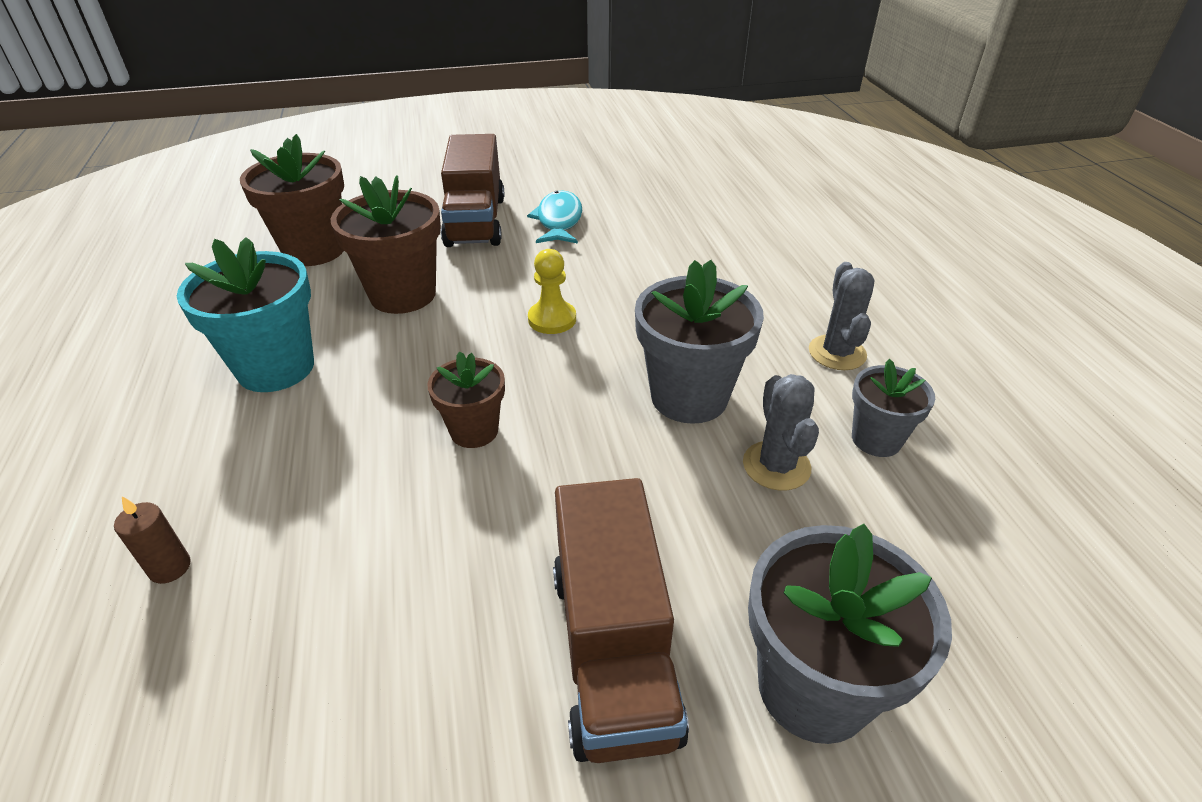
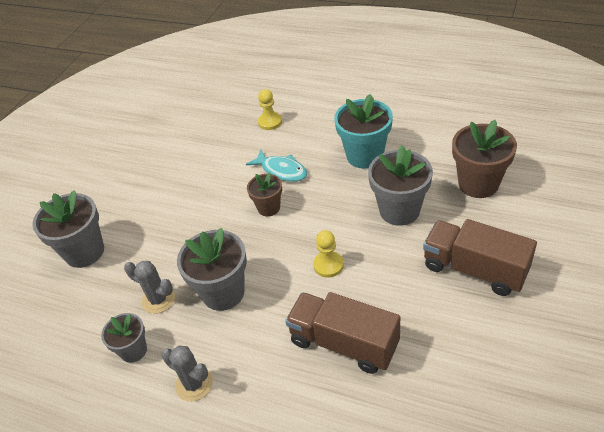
camera: 130 degrees right, 5 degrees up
brown candle [114,496,191,584] -> yellow pawn [258,89,282,130]
brown flower pot [331,175,441,314] -> grey flower pot [368,145,433,226]
turquoise fish [527,190,582,244] -> turquoise fish moved to [246,150,307,182]
brown truck [553,478,689,763] -> brown truck moved to [285,292,400,374]

